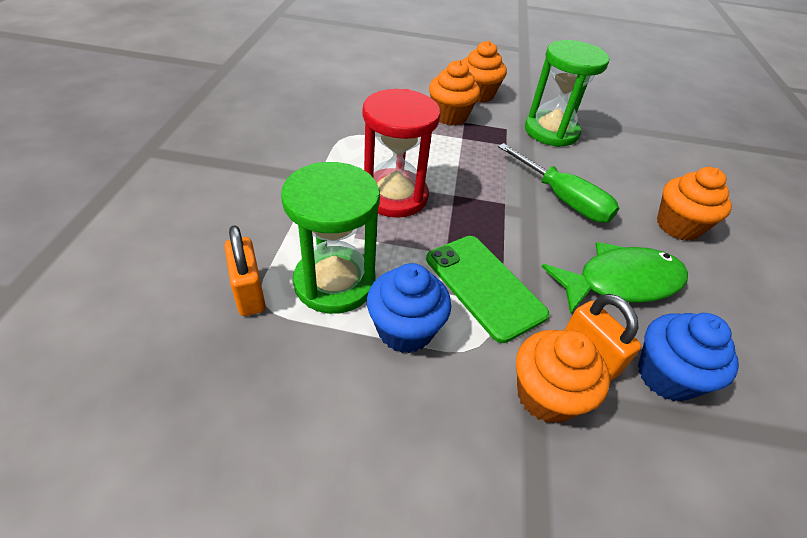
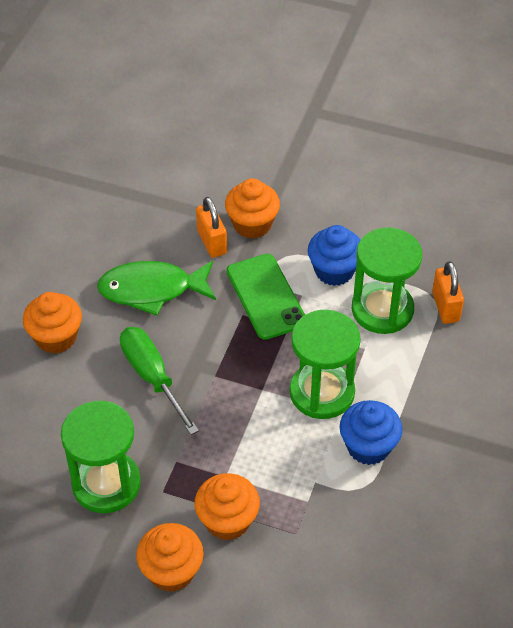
camera: 165 degrees left, 5 degrees up
red hourglass [362,89,440,218] -> green hourglass [290,310,361,419]
blue cupcake [638,313,739,402] -> blue cupcake moved to [339,400,402,465]

